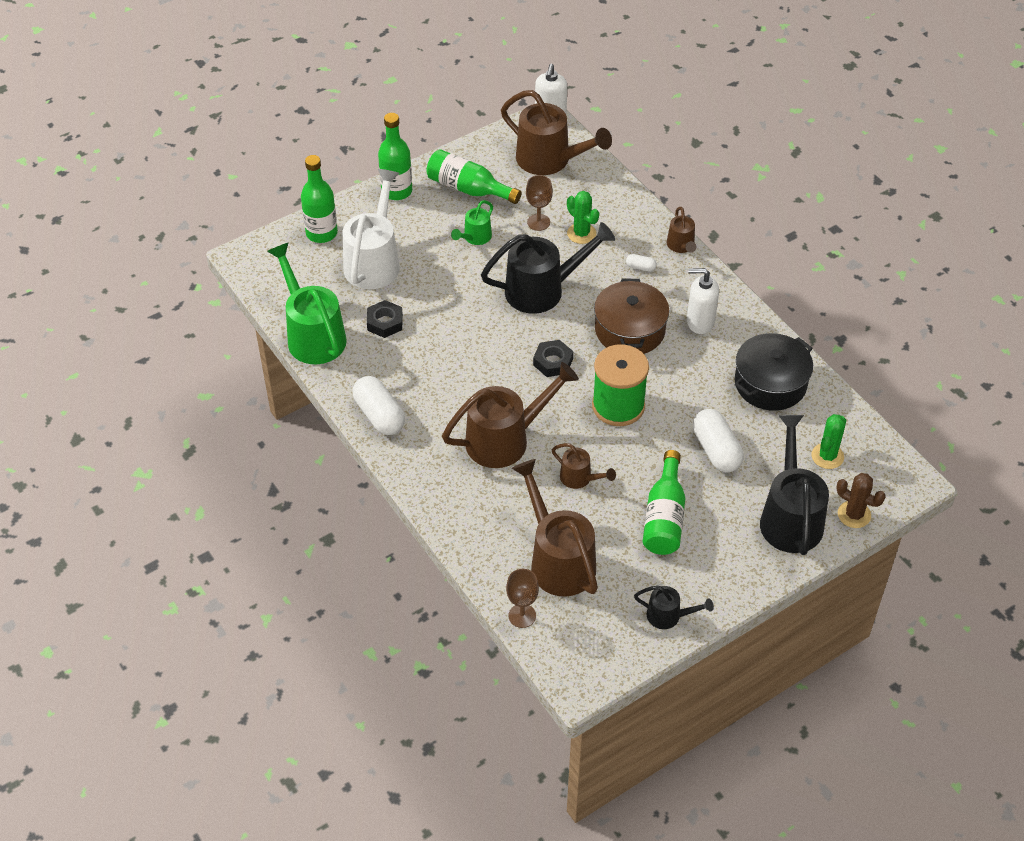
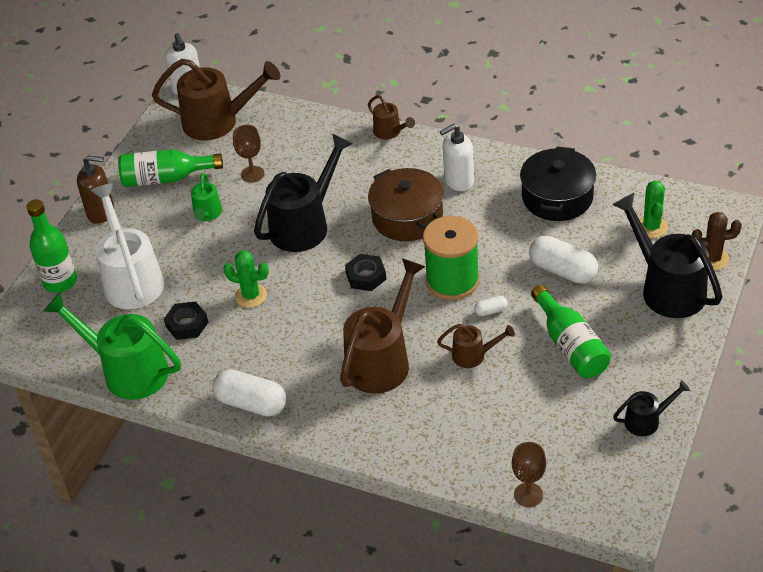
camera: 30 degrees left, 5 degrees down
green bottle [378,113,412,200] -> brown soap dispenser [77,155,114,224]
brown watering can [512,459,598,597] -> none
green cactus [567,191,599,244] -> green cactus moved to [223,250,269,308]
white capsule [626,254,657,271] -> white capsule moved to [474,296,508,316]

